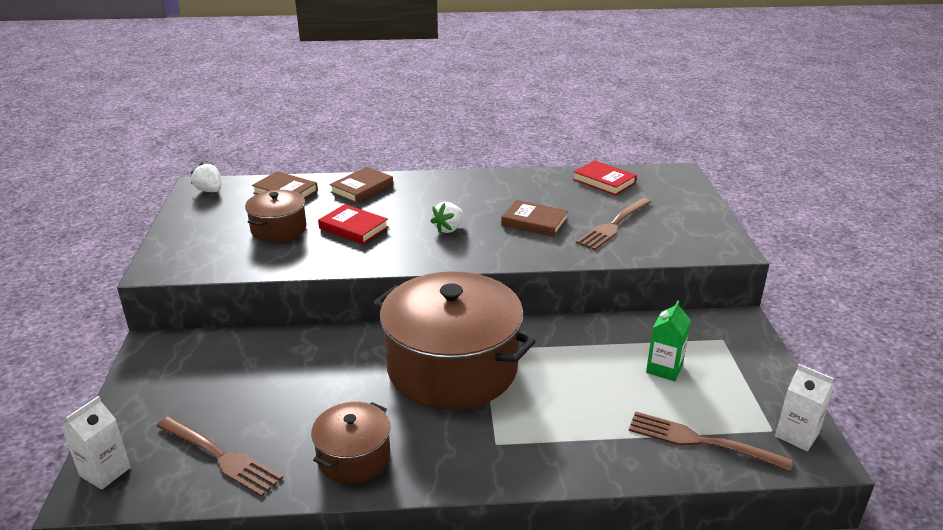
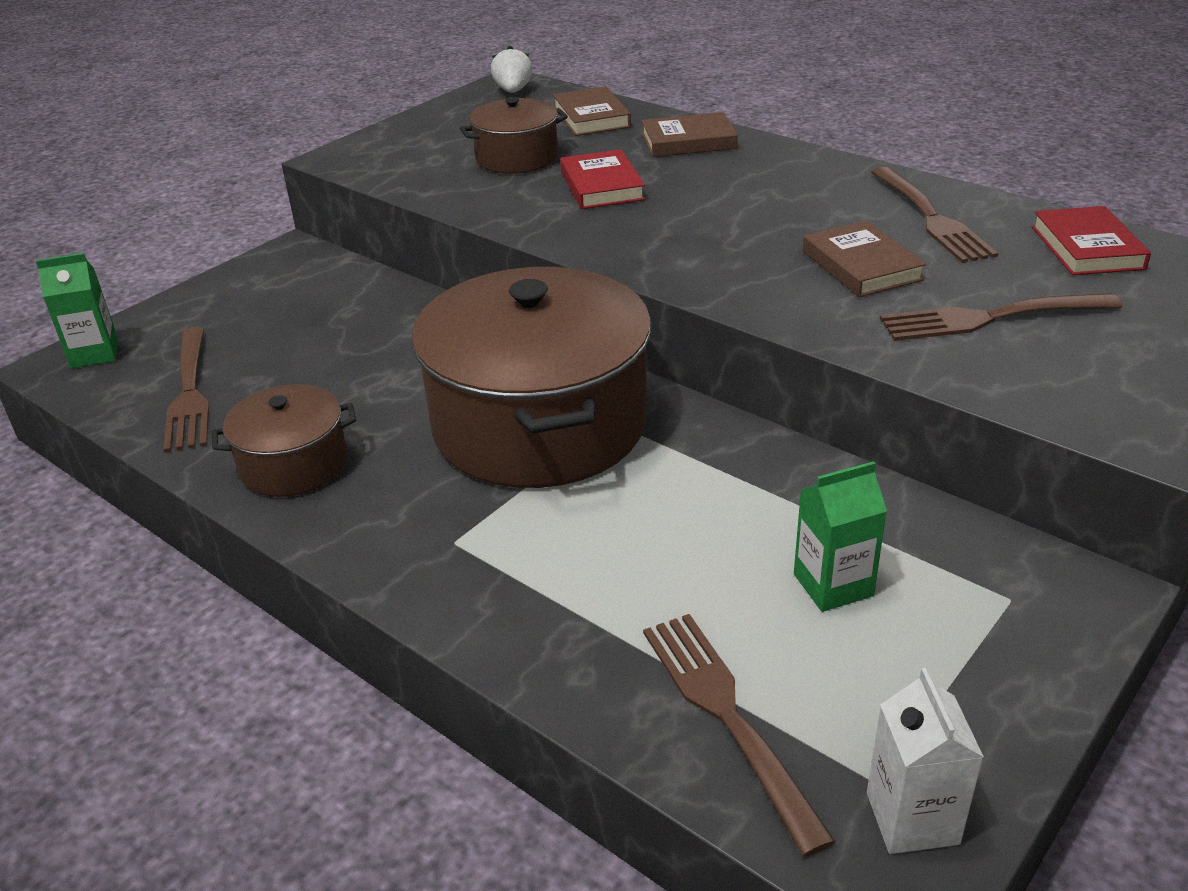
camera: 45 degrees right, 5 degrees up
white carton [62,396,131,490] -> green carton [36,253,118,369]
white strawberry [430,202,464,233] -> none
none -> brown fork [871,167,998,263]

